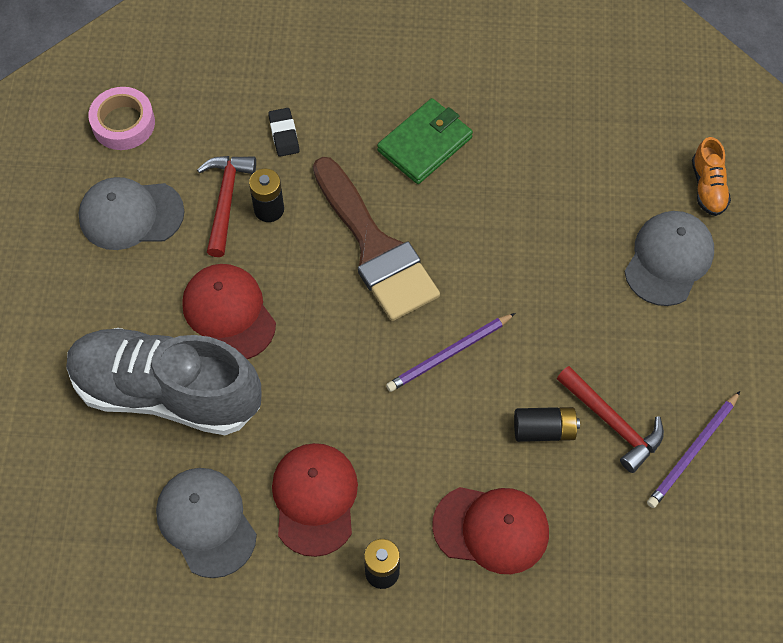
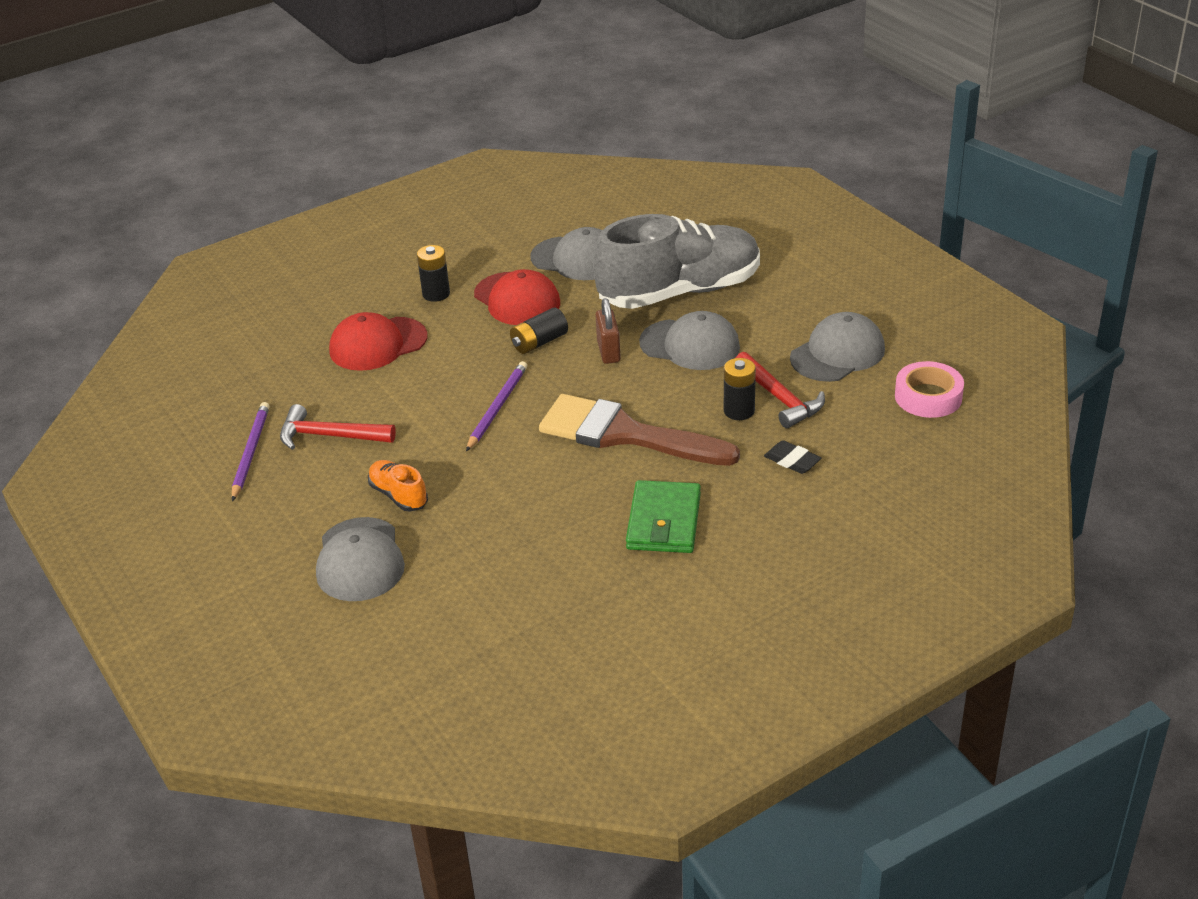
camera: 145 degrees right, 25 degrees down
red cap [182,264,276,359] -> grey cap [639,311,740,370]
black battery [514,407,580,442] -> black battery moved to [510,308,568,354]
orange shoe [692,137,731,216] -> orange shoe moved to [368,460,428,512]
none -> brown padlock [595,298,621,364]

